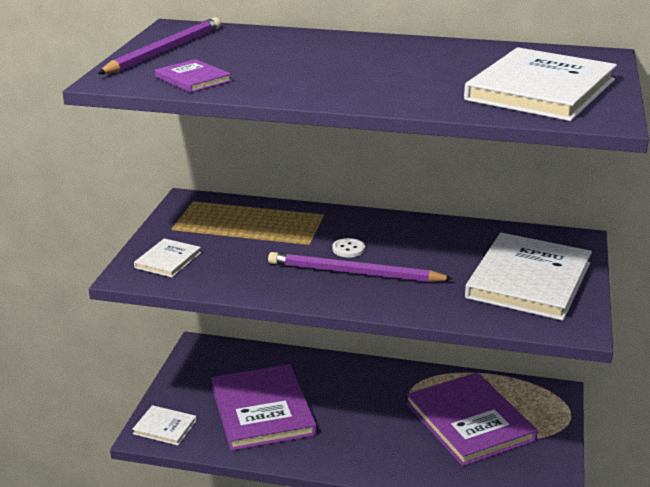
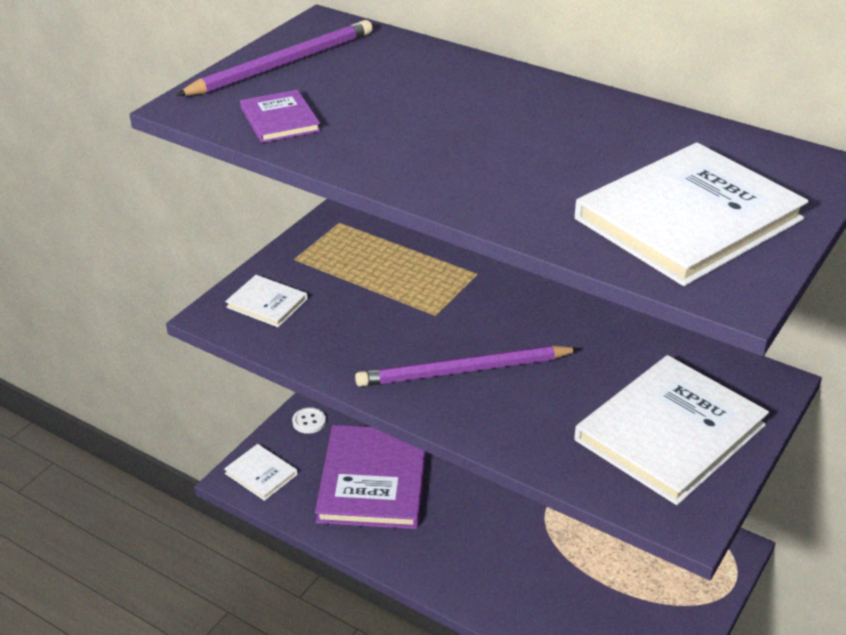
camera: 20 degrees right, 10 degrees up
white book [134,238,201,277] -> white book turned 75 degrees clockwise [225,275,308,327]
purple pencil [268,252,454,282] -> purple pencil turned 45 degrees counterclockwise [355,345,580,387]
white button [332,238,365,257] -> white button moved to [292,407,326,434]
purple book [407,373,538,466] -> none

